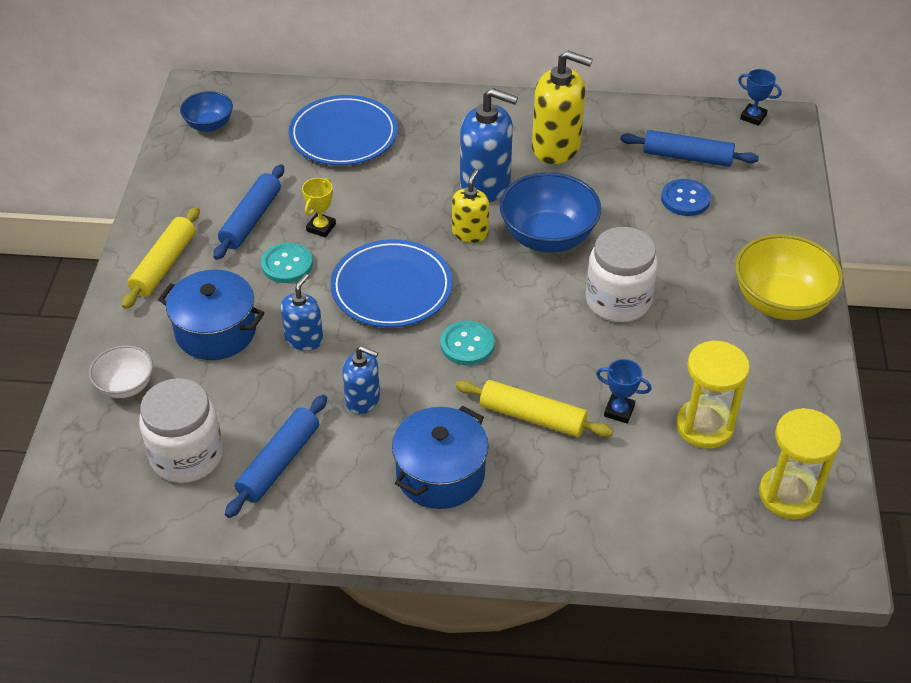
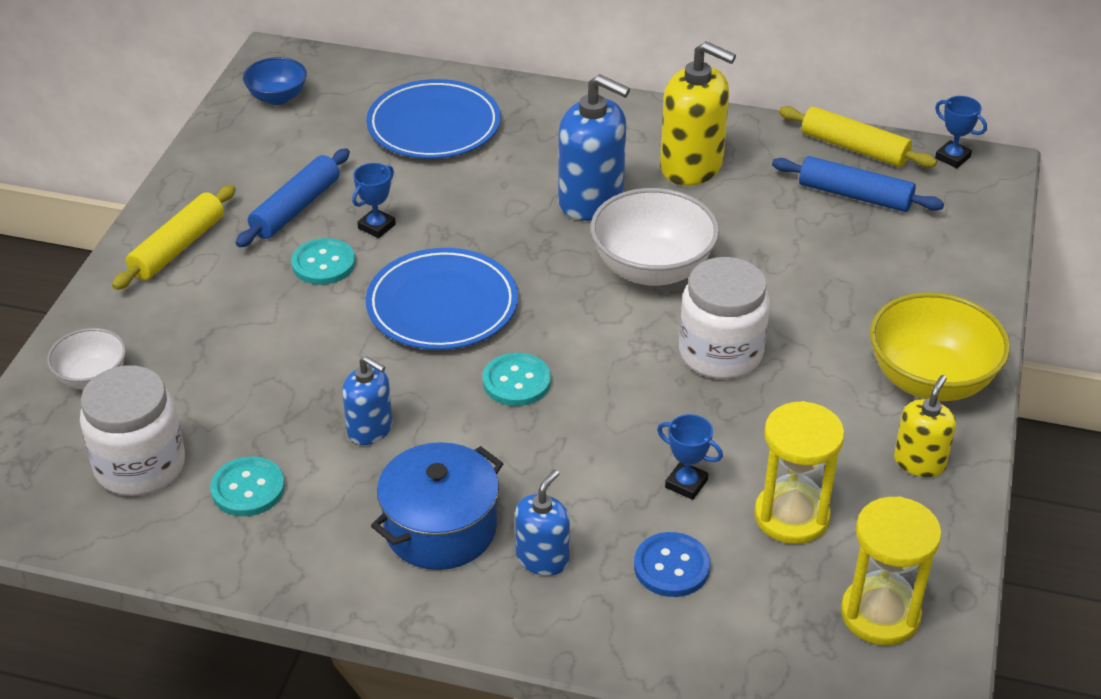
camera: 10 degrees right, 5 degrees down
blue pot [158,270,264,360] -> none
blue rolling pin [225,395,327,518] -> turquoise button [210,457,285,516]
blue soap dispenser [281,274,323,351] -> blue soap dispenser moved to [515,470,570,576]
yellow trophy [302,178,336,238] -> blue trophy [352,163,396,238]
yellow soap dispenser [452,169,489,243] -> yellow soap dispenser moved to [894,375,956,477]
yellow rolling pin [456,380,613,437] -> yellow rolling pin moved to [779,106,937,168]
blue bowl [500,172,601,253] -> white bowl [591,188,719,286]
blue button [661,179,711,216] -> blue button moved to [634,532,711,597]

